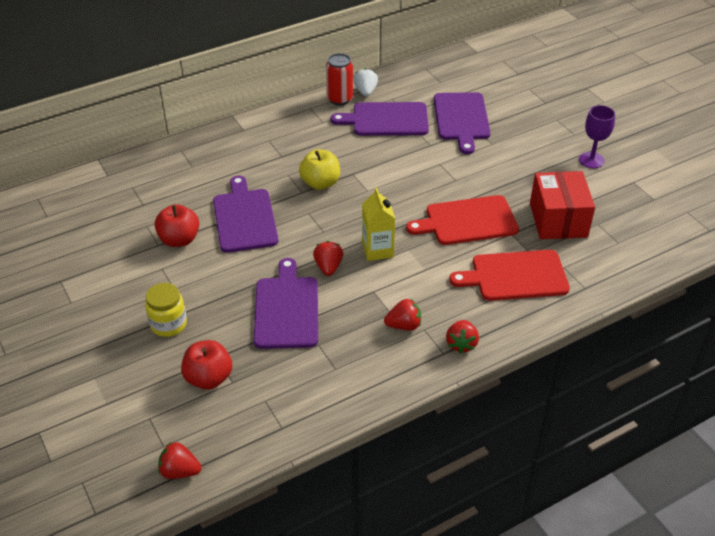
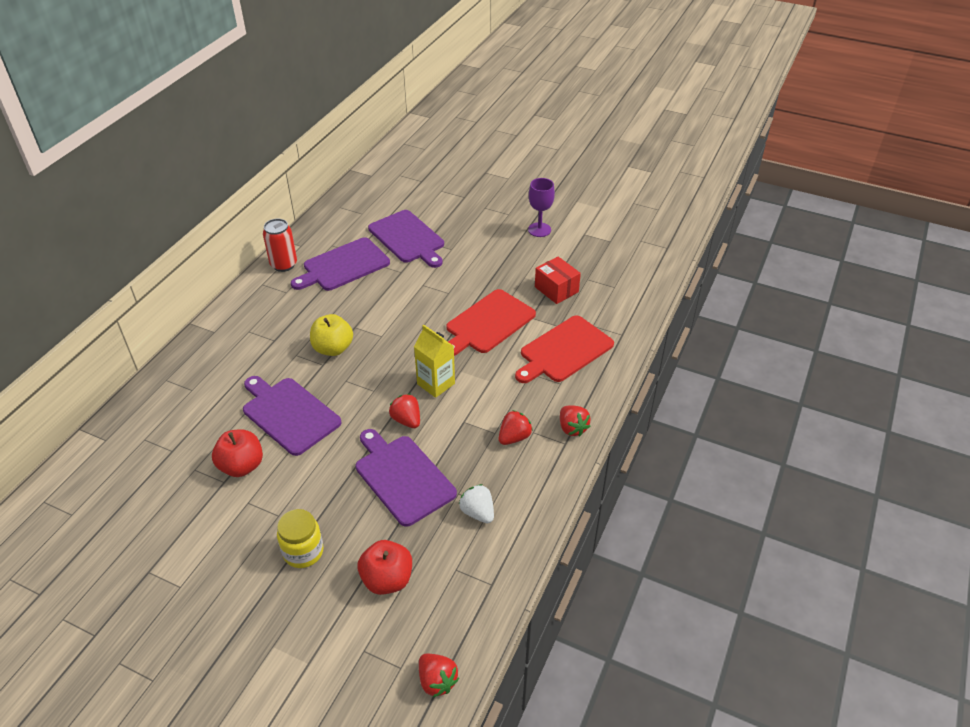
camera: 35 degrees left, 0 degrees up
red strawberry [158,442,202,479] -> red strawberry turned 105 degrees counterclockwise [419,654,459,697]
white strawberry [353,68,378,96] -> white strawberry moved to [459,484,494,523]
red box [530,171,595,239] -> red box [535,257,581,304], size x0.66

